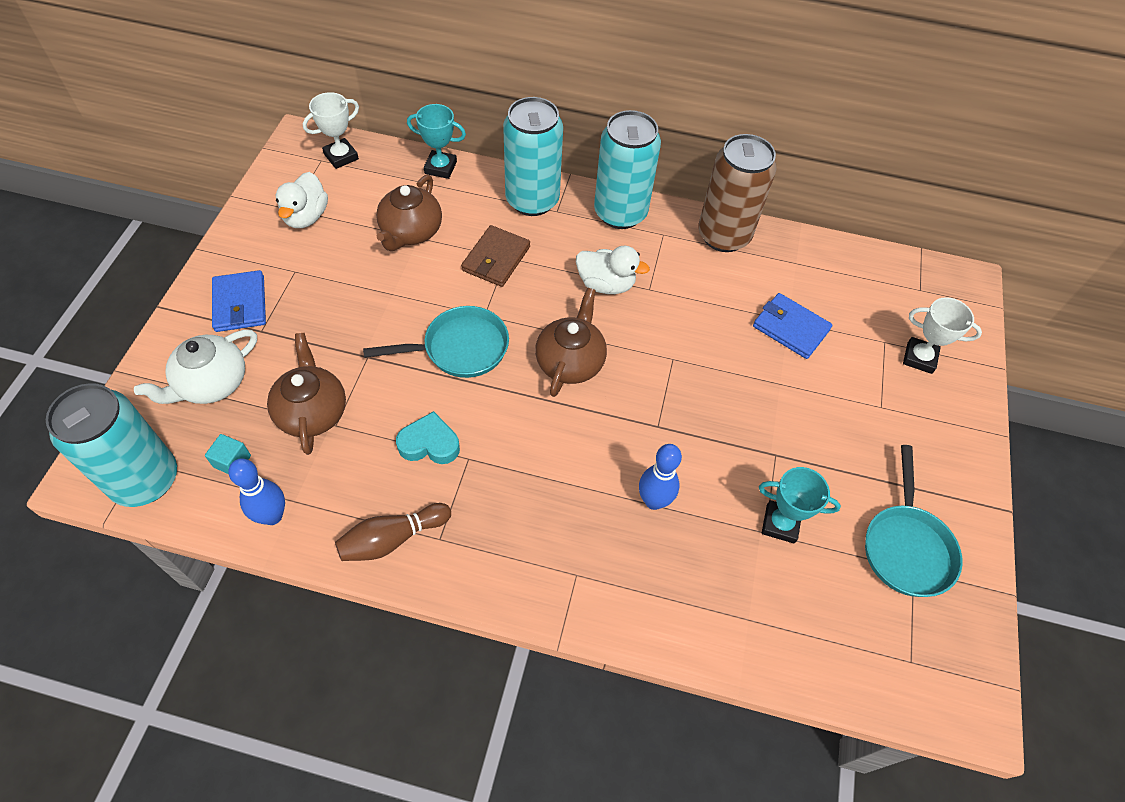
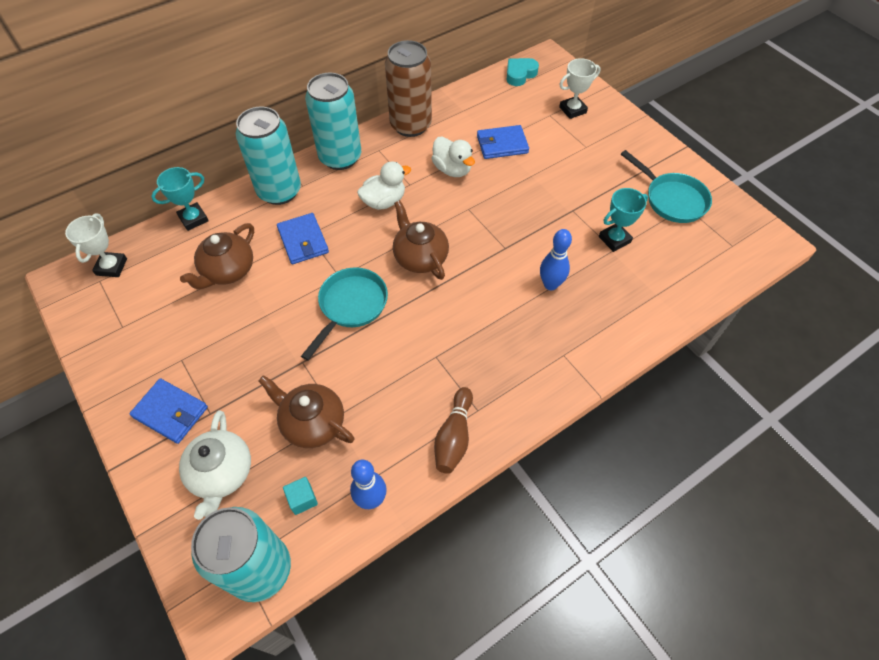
camera: 45 degrees left, 0 degrees up
white duck [276,172,328,228] -> white duck moved to [431,136,475,177]
brown teapot [376,175,442,251] -> brown teapot turned 60 degrees clockwise [180,223,254,290]
turquoise heart [396,411,460,464] -> turquoise heart moved to [507,58,539,86]
brown wallet [461,225,530,287] -> blue wallet [277,213,329,264]

